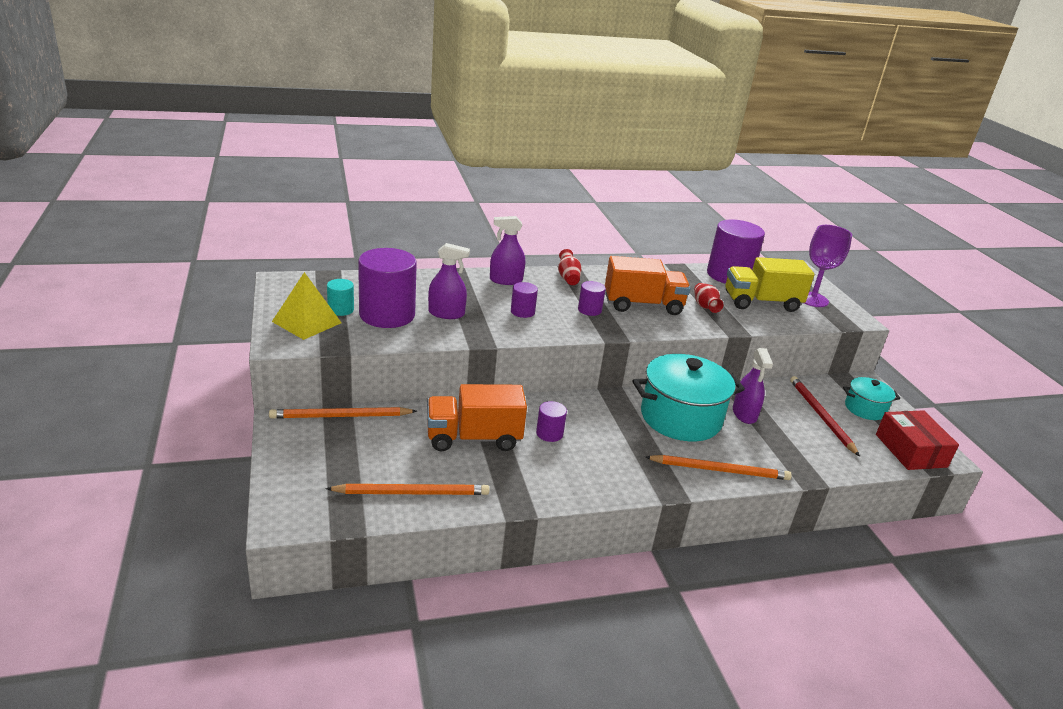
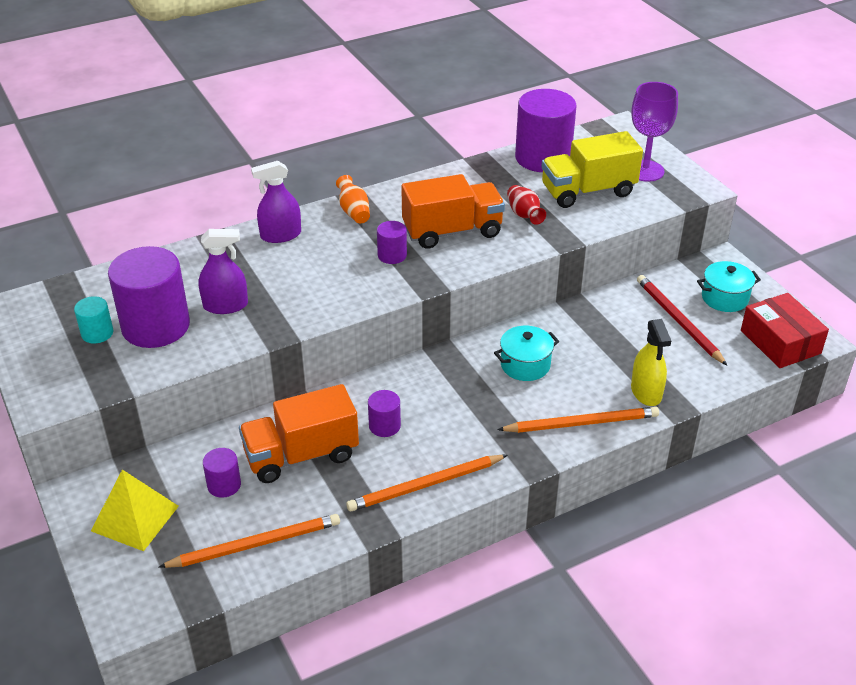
camera: 10 degrees left, 10 degrees up
orange pencil [269,407,417,419] -> orange pencil moved to [346,455,508,511]
yellow pyramid [272,272,342,340] -> yellow pyramid moved to [91,470,179,551]
purple cylinder [511,282,538,318] -> purple cylinder moved to [203,448,241,498]
red vase [558,249,581,285] -> orange vase [336,175,370,223]
turquoise pot [633,354,745,441] -> turquoise pot [494,326,559,381], size x0.52
purple spray bottle [733,348,773,424] -> none
none -> yellow spray bottle [631,319,671,406]

